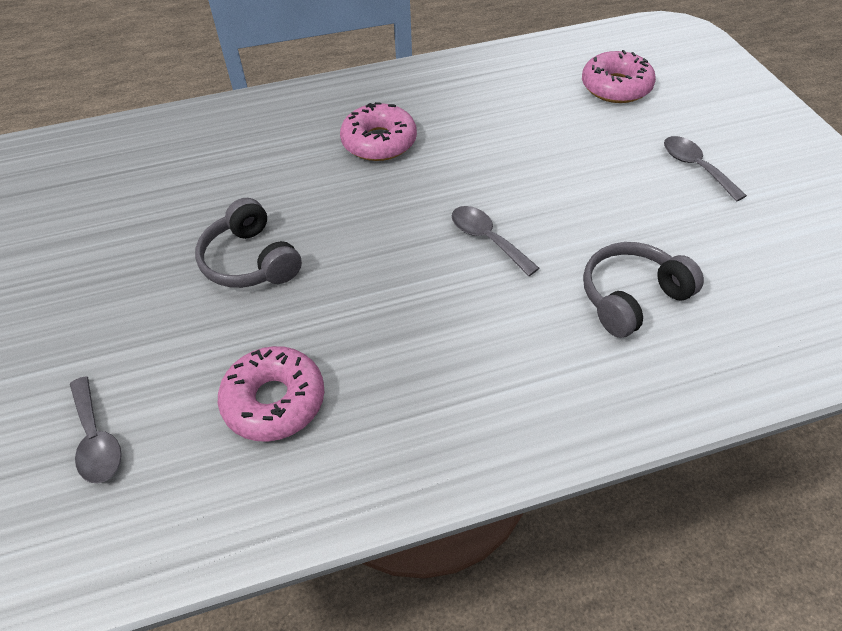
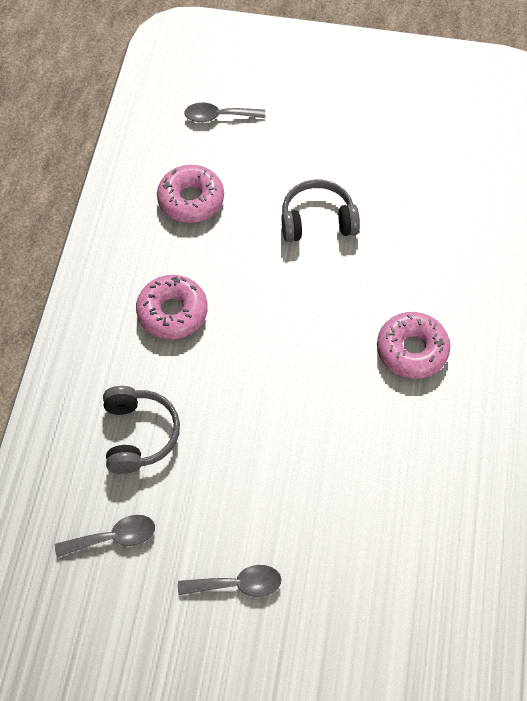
camera: 115 degrees right, 10 degrees up
grey spoon [452,206,539,276] -> grey spoon moved to [55,515,155,557]
pink donut [582,50,656,103] -> pink donut moved to [136,275,208,339]

